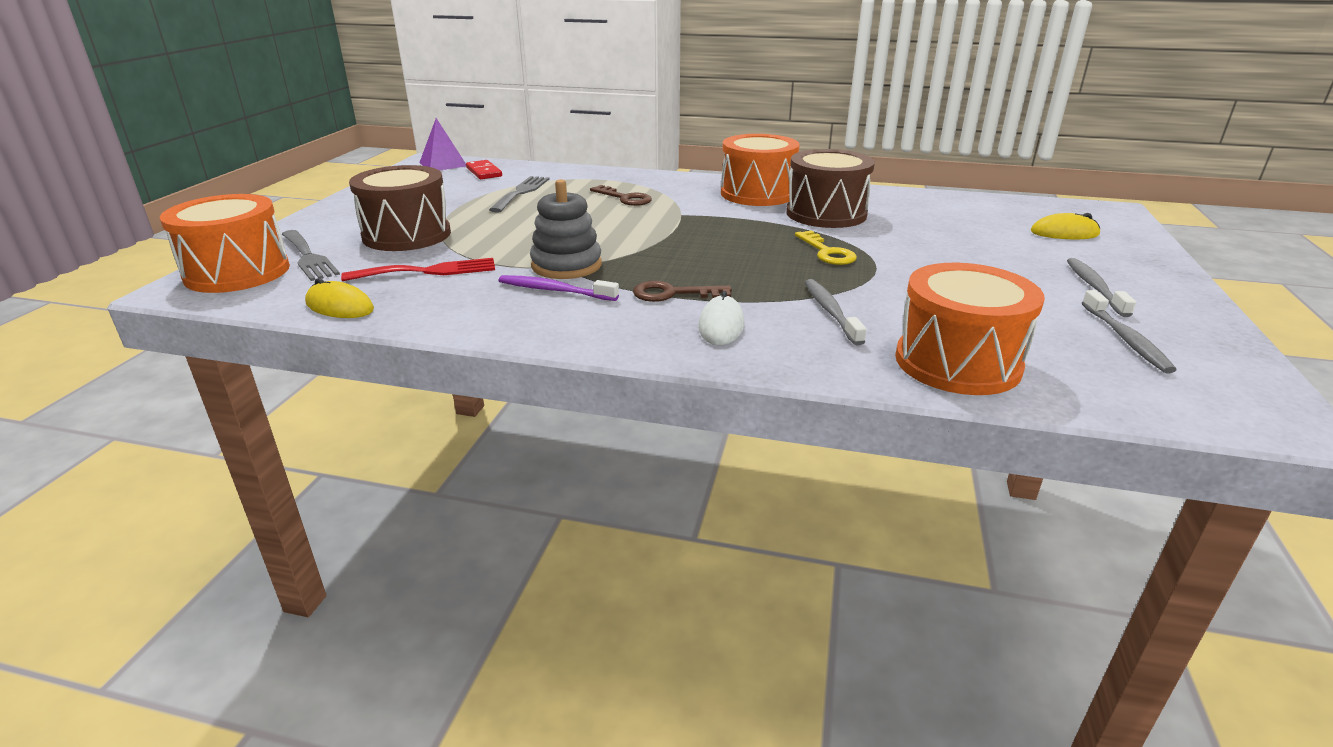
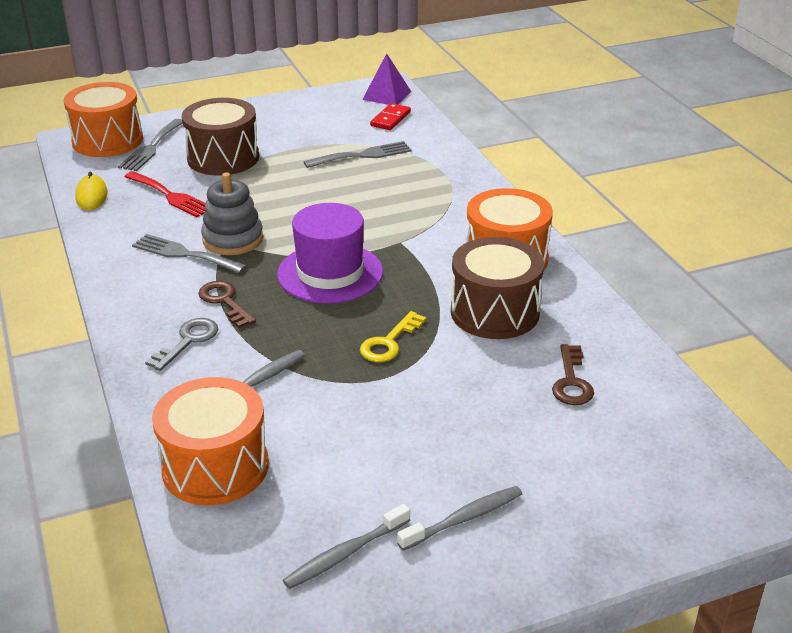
camera: 55 degrees right, 5 degrees up
purple toothbrush [499,275,619,301] -> grey fork [132,234,247,274]
brown key [590,185,652,206] -> brown key moved to [552,344,594,405]
white mouse [698,291,744,345] -> grey key [145,318,218,371]
yellow mouse [1031,213,1100,239] -> none
none -> purple hat [277,203,383,304]

